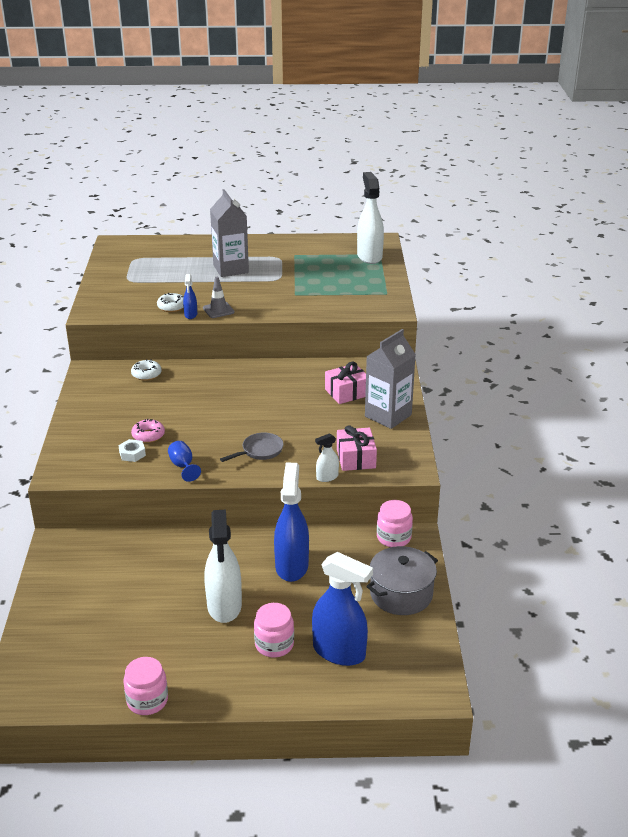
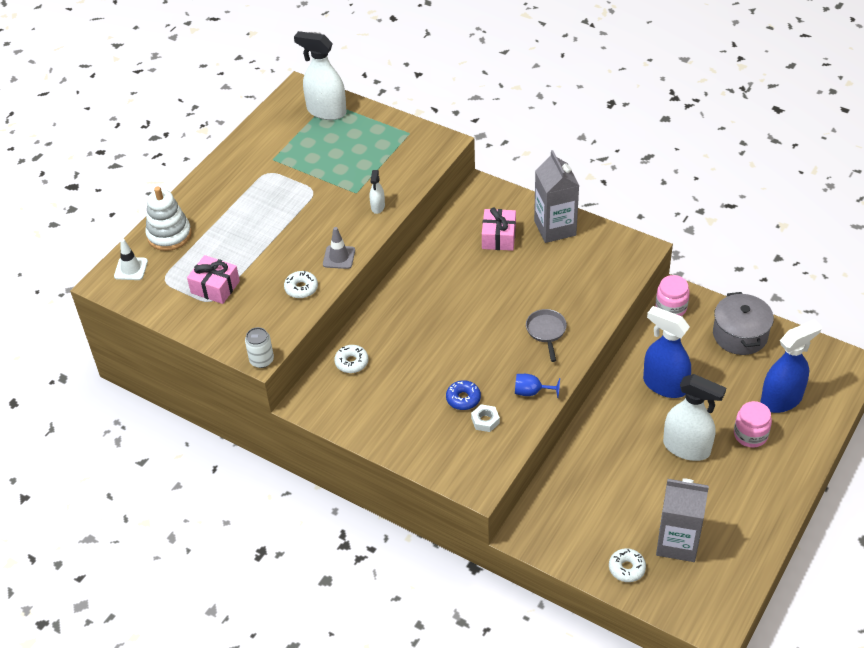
camera: 55 degrees left, 15 degrees up
pink jar [123,657,168,715] -> none
pink donut [131,419,165,443] -> blue donut [446,380,481,410]
blue spray bottle [183,274,197,319] -> none
grey carton [210,189,249,277] -> grey carton moved to [656,478,709,562]
white spray bottle [315,433,339,482] -> white spray bottle moved to [370,170,385,214]
pink gift [337,425,377,471] -> pink gift moved to [187,255,240,304]
none -> white traffic cone [114,239,148,280]
none -> white stacking toy [146,186,192,251]
none -> white can [245,327,274,368]
none -> white donut [609,548,646,582]

